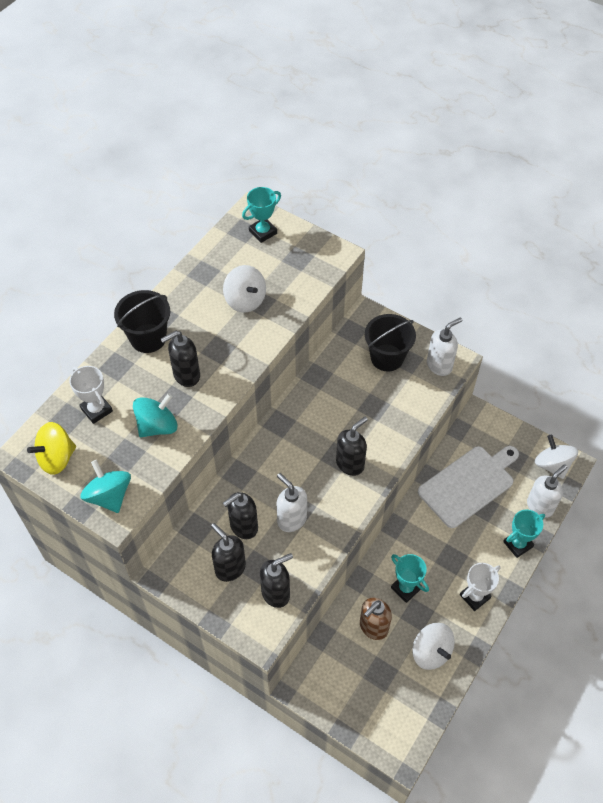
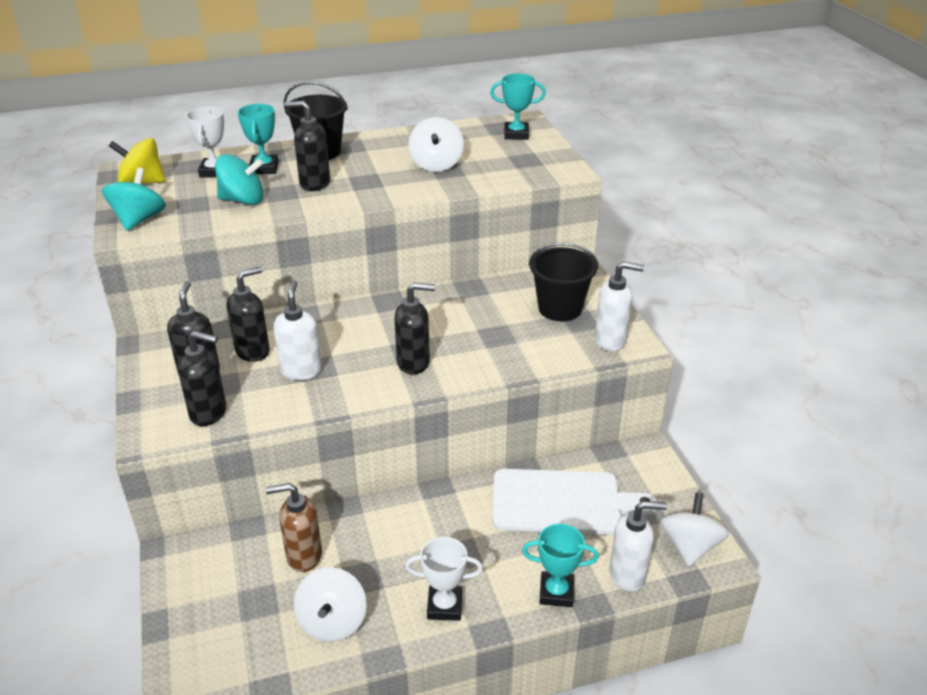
camera: 40 degrees right, 20 degrees down
black soap dispenser [223,492,258,539] -> black soap dispenser turned 135 degrees clockwise [227,266,270,362]
turquoise trophy [391,554,429,603] -> turquoise trophy moved to [238,104,279,174]

